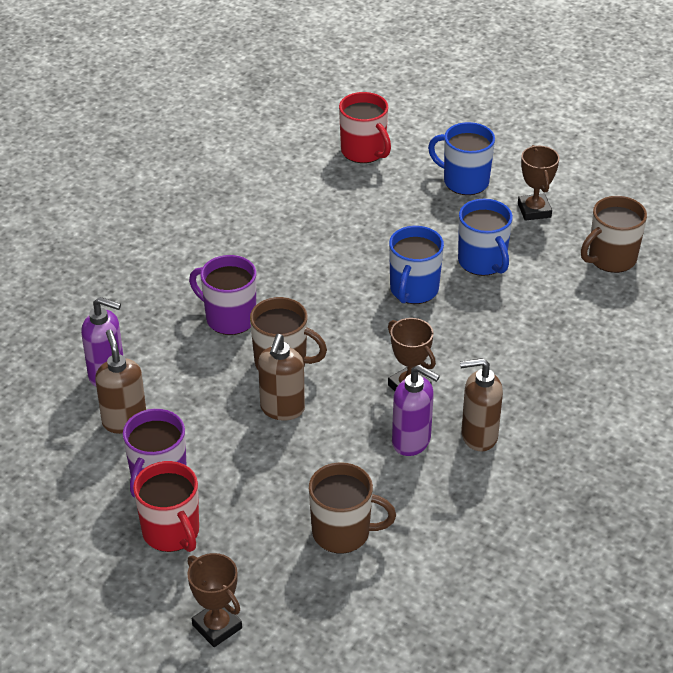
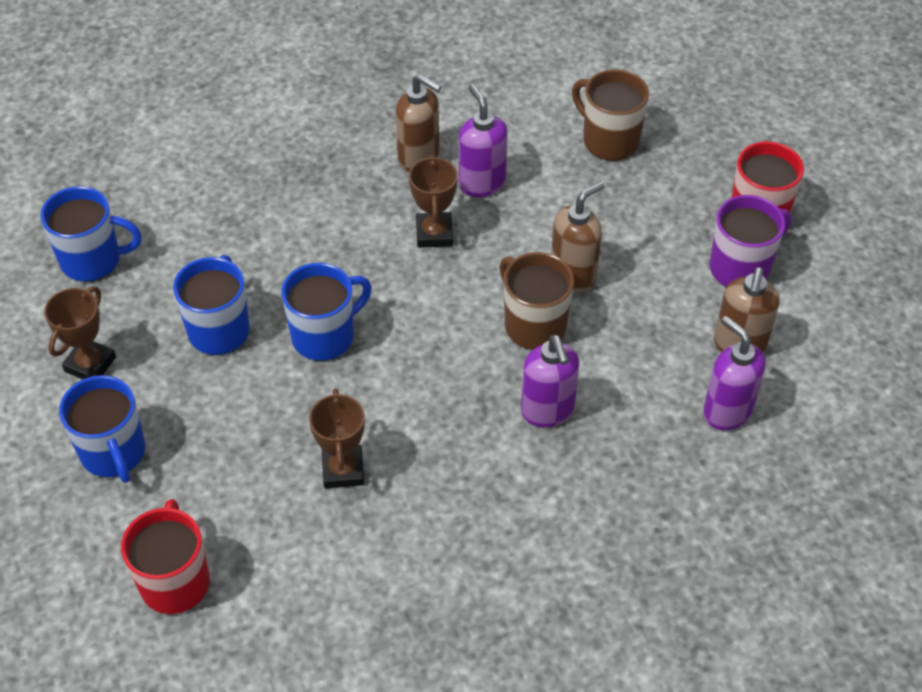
camera: 145 degrees left, 10 degrees up
brown trophy [187,553,242,647] -> brown trophy moved to [309,388,365,489]
purple mug [189,255,256,335] -> purple soap dispenser [521,335,579,427]
brown mug [581,196,647,273] -> blue mug [40,186,141,282]

